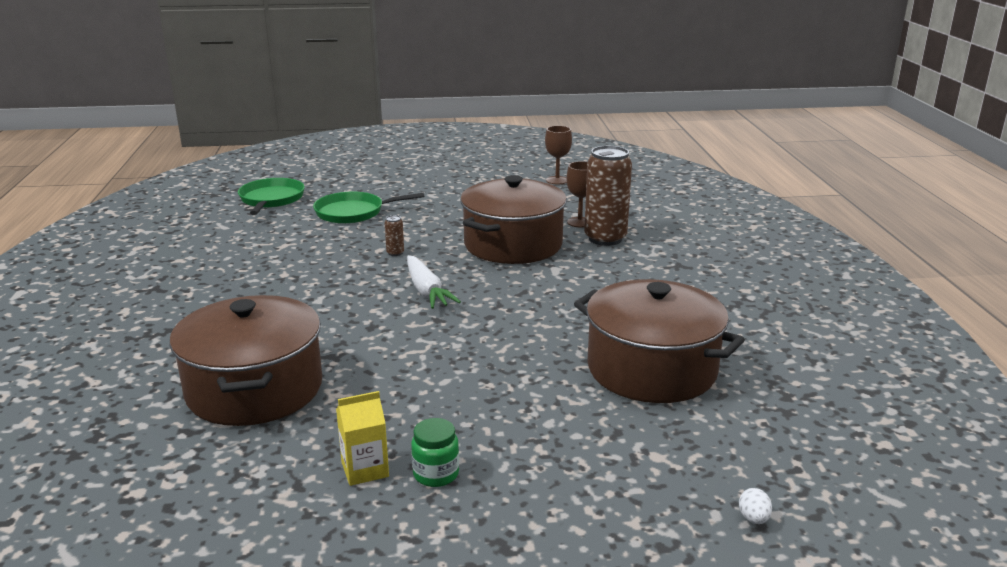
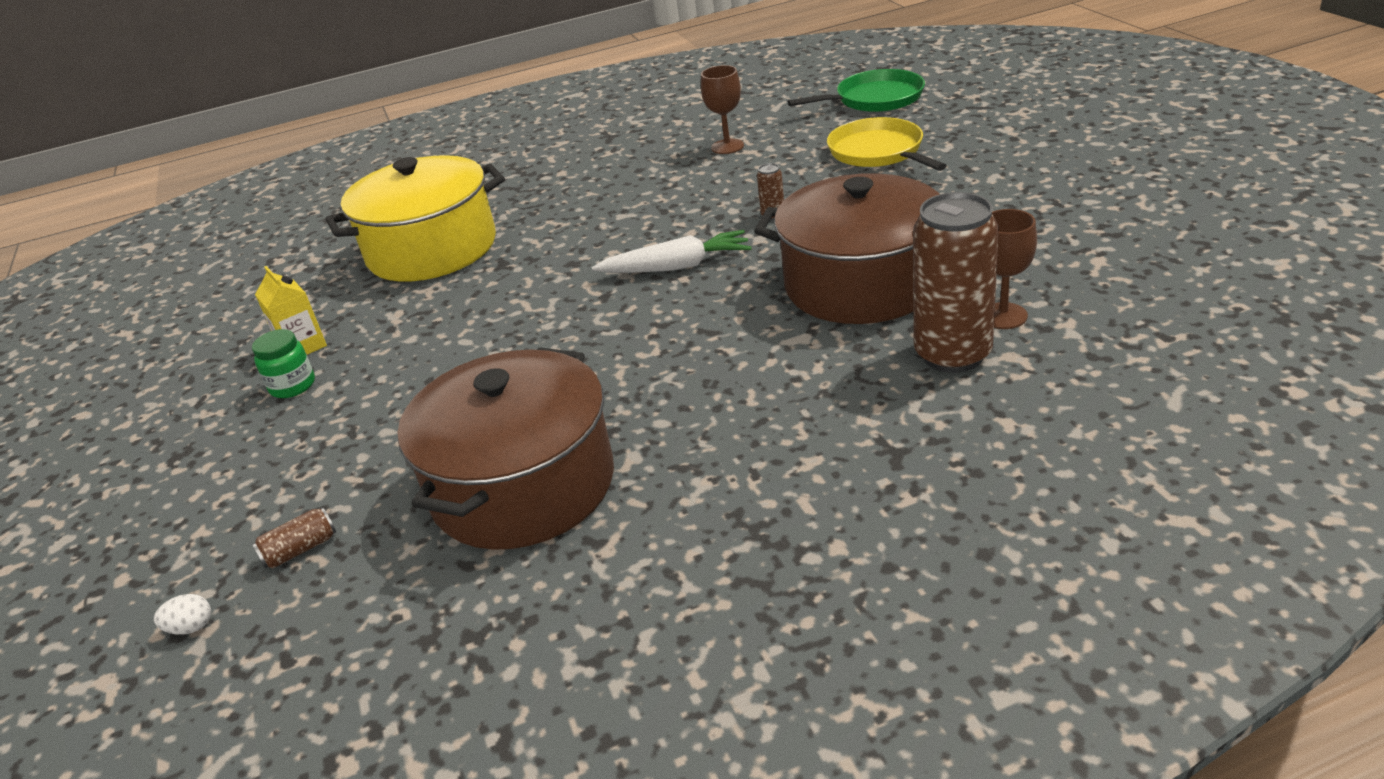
camera: 80 degrees right, 10 degrees up
brown pot [170,295,322,426] -> yellow pot [326,155,505,282]
green pan [313,192,424,224] -> yellow pan [827,117,947,171]
white carrot [407,255,461,309] -> white carrot turned 150 degrees counterclockwise [592,230,752,273]
brown goblet [545,126,572,184] -> brown goblet moved to [701,65,744,154]
none -> brown can [252,507,336,568]

